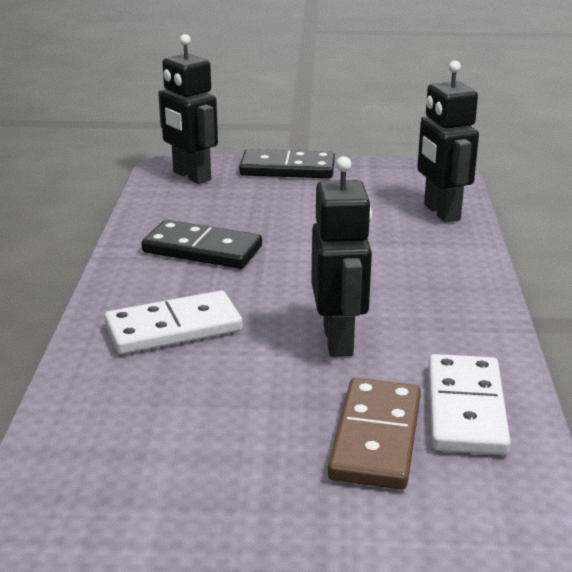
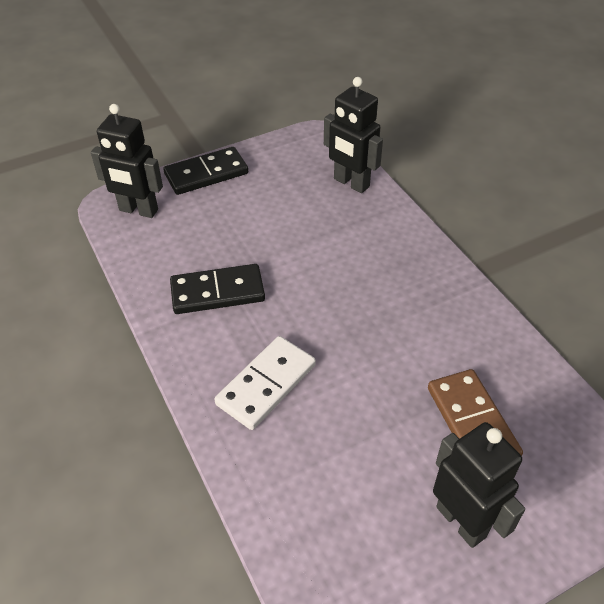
camera: 30 degrees left, 20 degrees up
black robot [311,156,372,357] -> black robot moved to [433,422,525,548]
white domino [428,354,511,455] -> none

